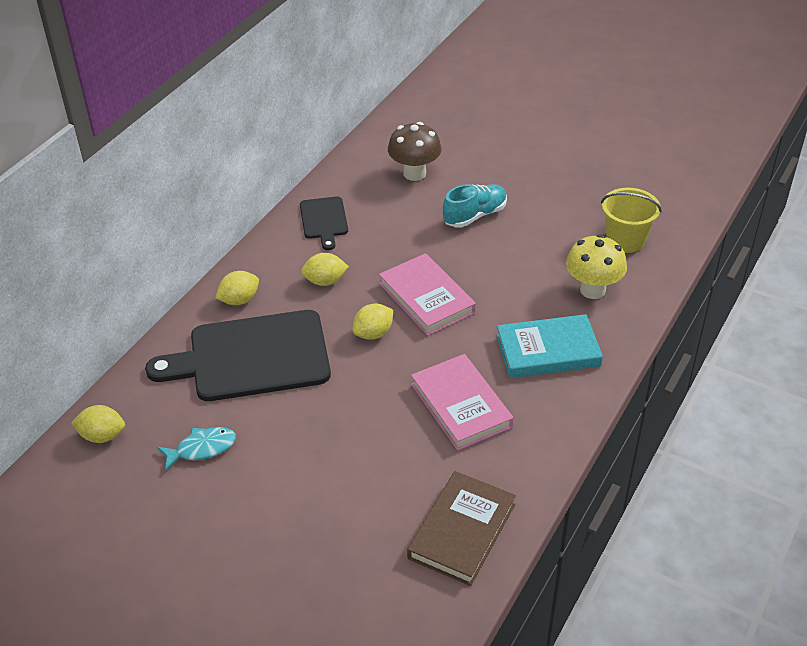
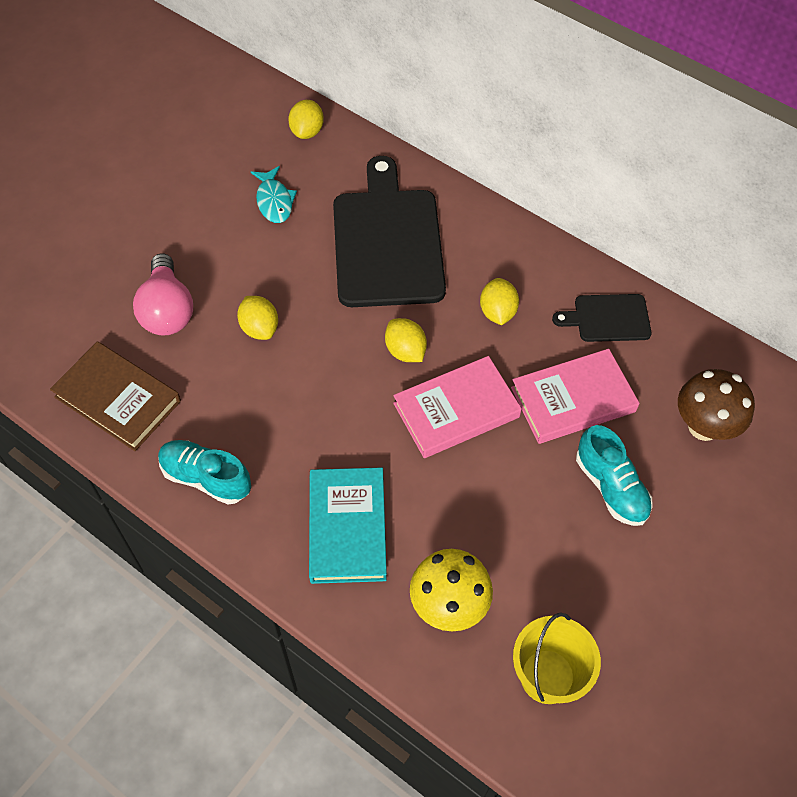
camera: 95 degrees right, 15 degrees up
yellow lemon [215,271,259,305] -> yellow lemon moved to [237,296,278,340]
pink book [411,354,514,451] -> pink book moved to [511,349,640,444]
none -> pink light bulb [133,253,193,336]
none -> turquoise shoe [158,440,251,505]

